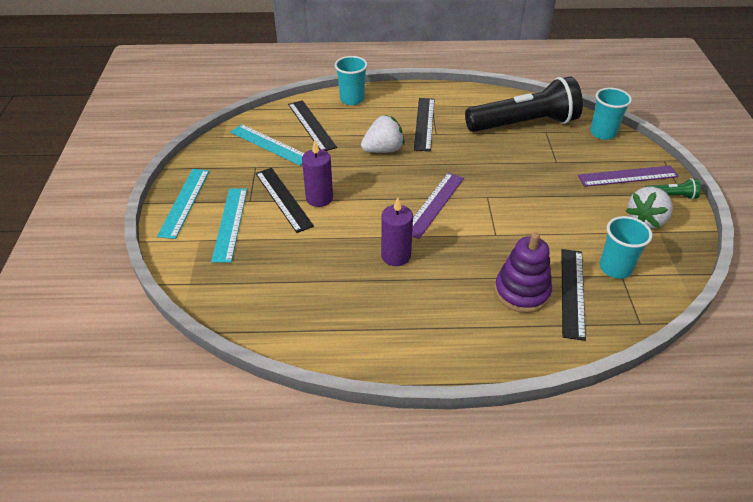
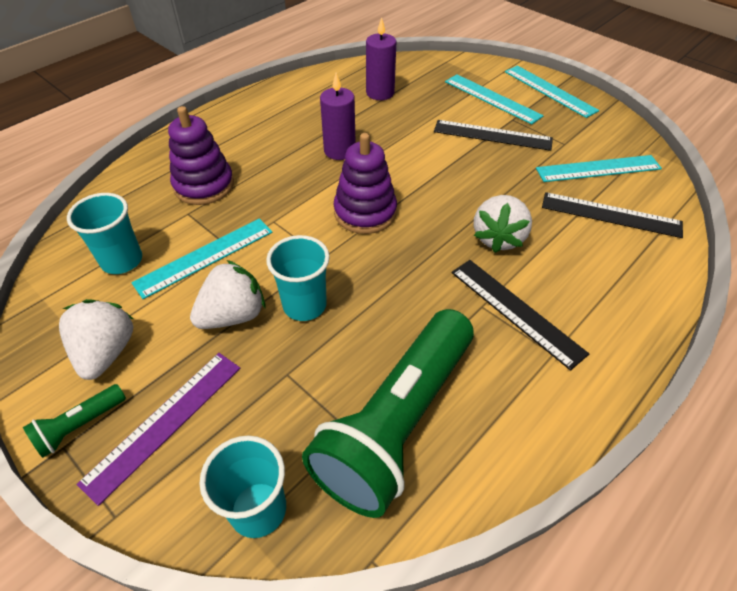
camera: 135 degrees right, 5 degrees up
purple candle [302,140,333,207] -> purple candle moved to [366,17,396,100]
turquoise cup [335,56,368,105] -> turquoise cup moved to [266,235,330,321]
purple ruler [412,172,464,239] -> purple stacking toy [334,133,397,234]
black flashlight [465,76,583,132] -> green flashlight [302,309,474,518]
black ruler [561,249,586,341] -> none
none -> turquoise ruler [131,218,273,299]
none -> white strawberry [190,260,265,329]

